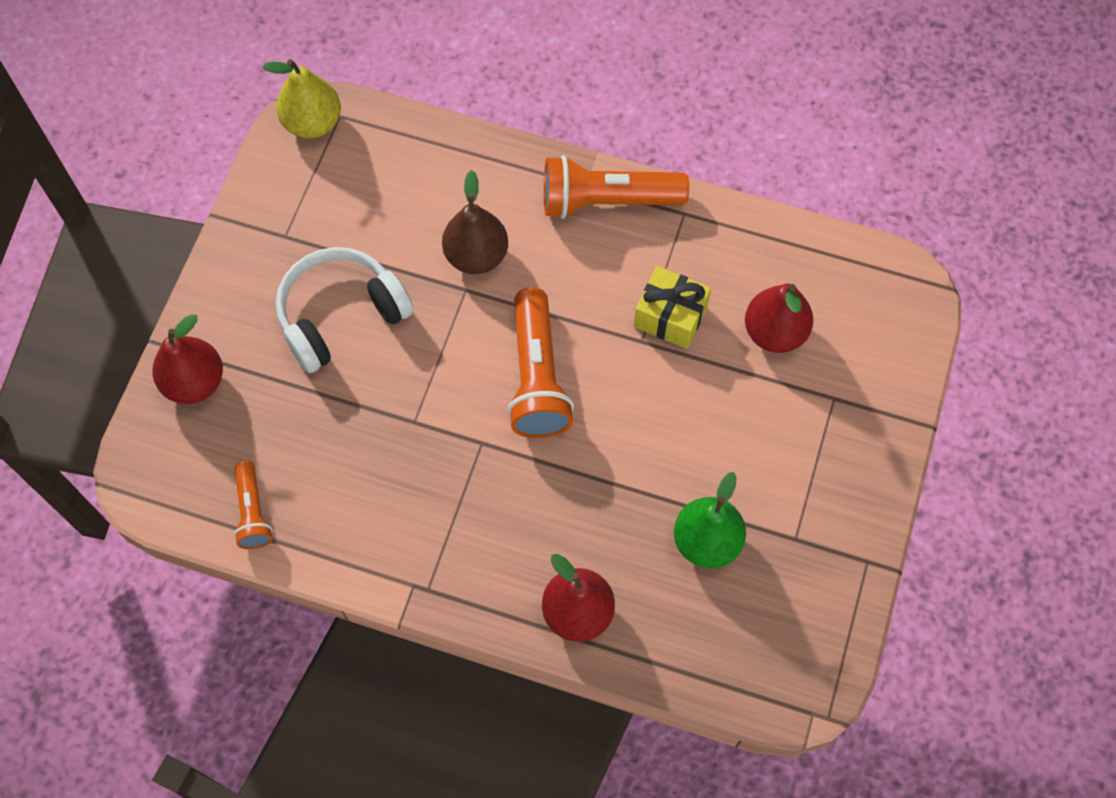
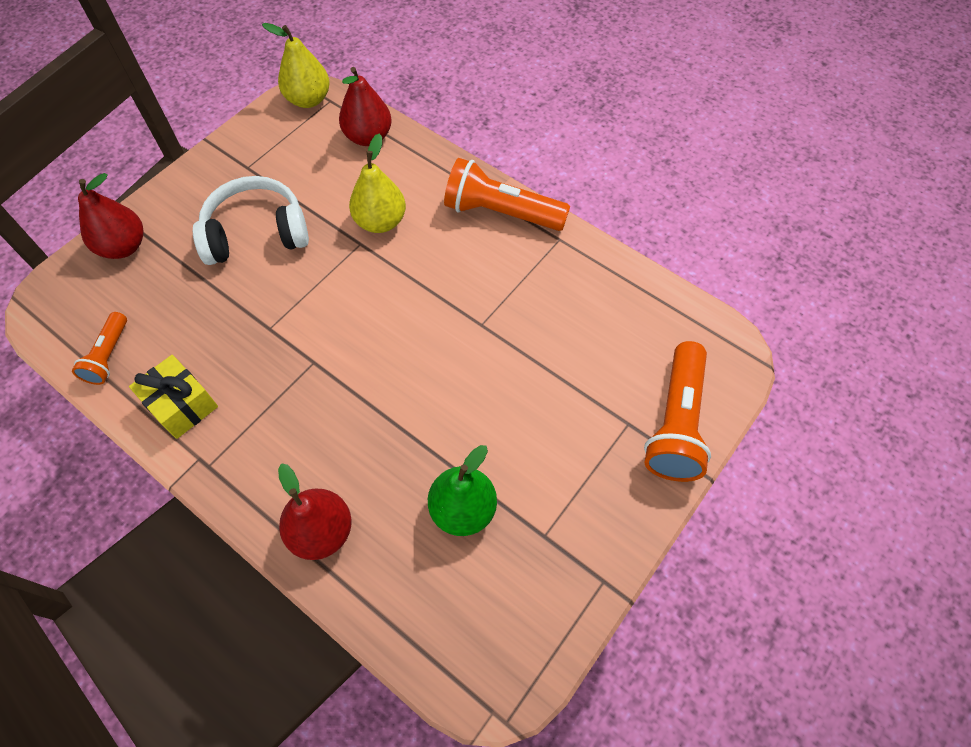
camera: 20 degrees right, 5 degrees down
brown pear [442,170,508,274] -> yellow pear [349,133,406,233]
orange flashlight [507,287,574,438] -> orange flashlight moved to [644,341,711,482]
yellow gift [634,266,711,349] -> yellow gift moved to [129,355,218,439]
red pear [745,284,813,353] -> red pear moved to [339,67,392,146]

